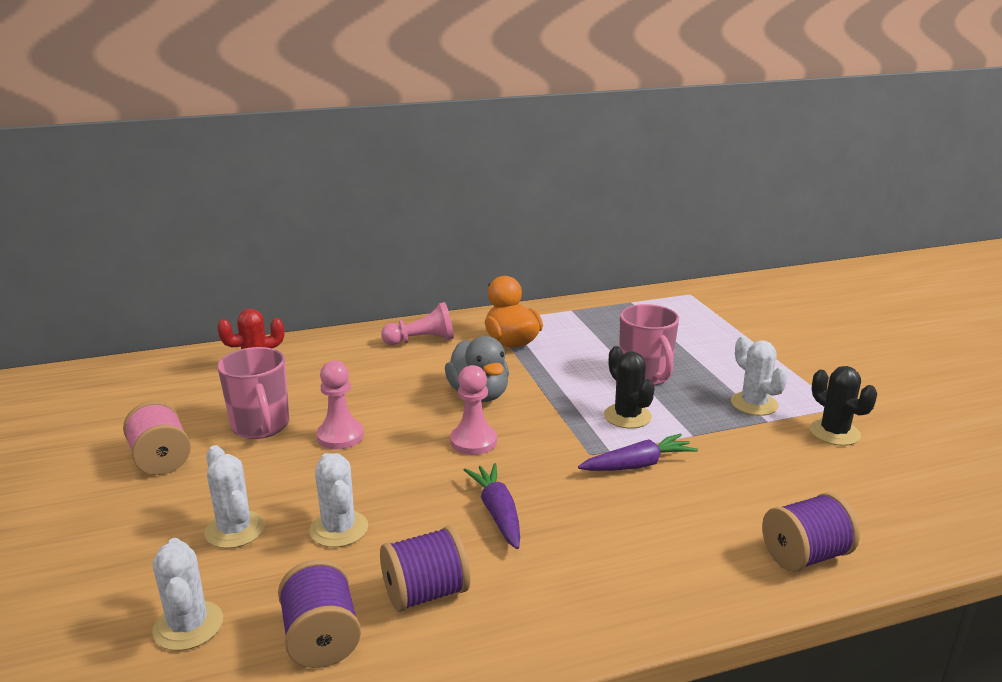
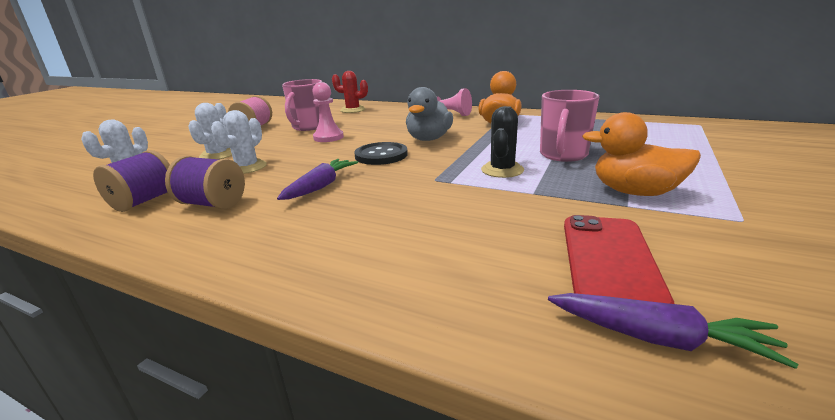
camera: 45 degrees right, 0 degrees up
pink pawn [450,365,497,455] -> black button [354,142,408,165]
purple carrot [578,433,698,471] -> purple carrot moved to [548,293,798,369]
white cactus [731,336,788,416] -> orange duck [582,112,701,196]
purple spool [762,492,860,572] -> none
black cactus [809,366,877,446] -> none
none -> red phone [564,215,674,304]

